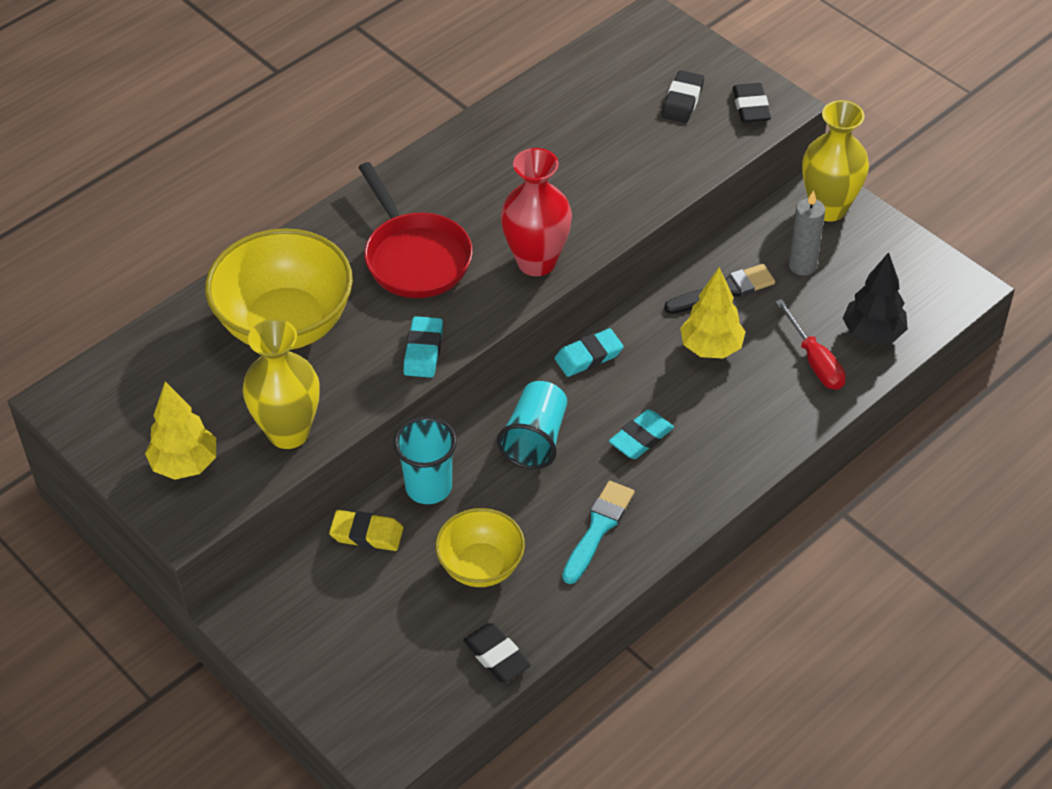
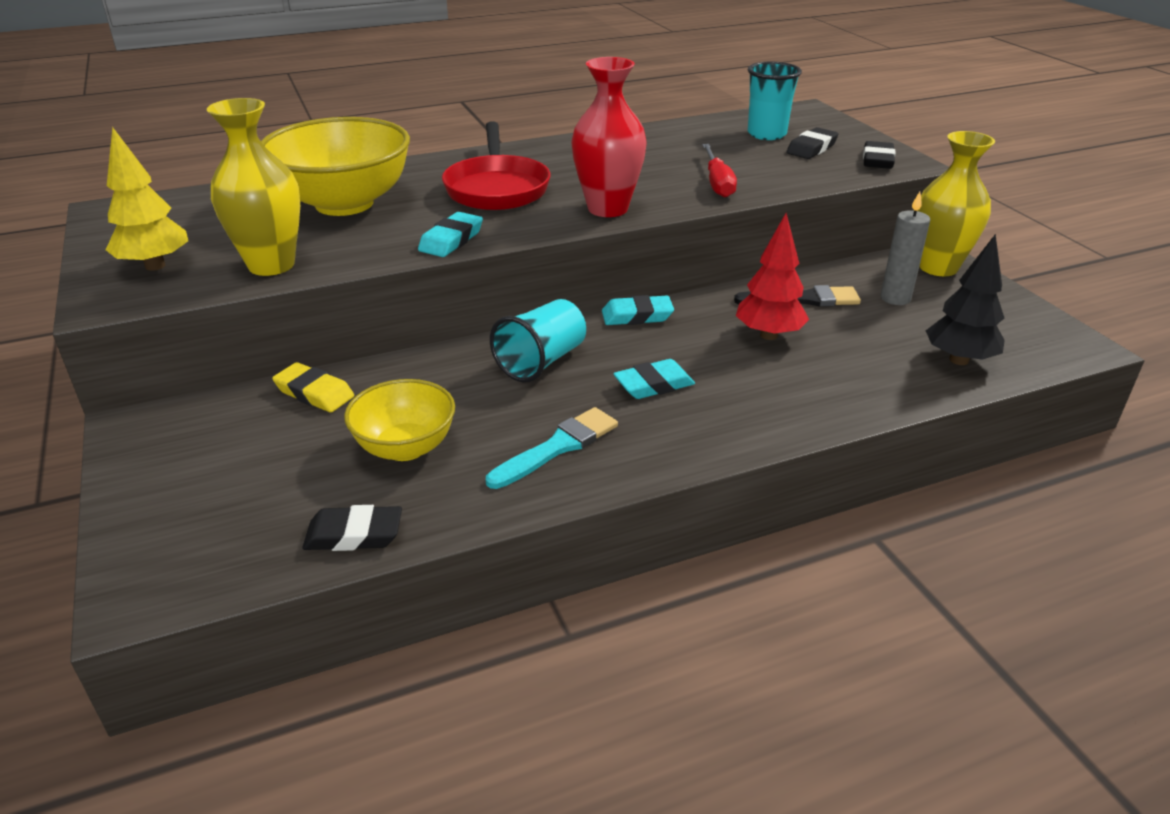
camera: 20 degrees right, 15 degrees down
turquoise cup [393,416,457,504] -> turquoise cup moved to [748,62,802,140]
black eraser [463,623,531,683] -> black eraser turned 75 degrees counterclockwise [302,505,402,551]
yellow tree [680,267,746,359] -> red tree [736,213,809,340]
red screwdriver [775,299,846,390] -> red screwdriver moved to [702,144,737,197]

